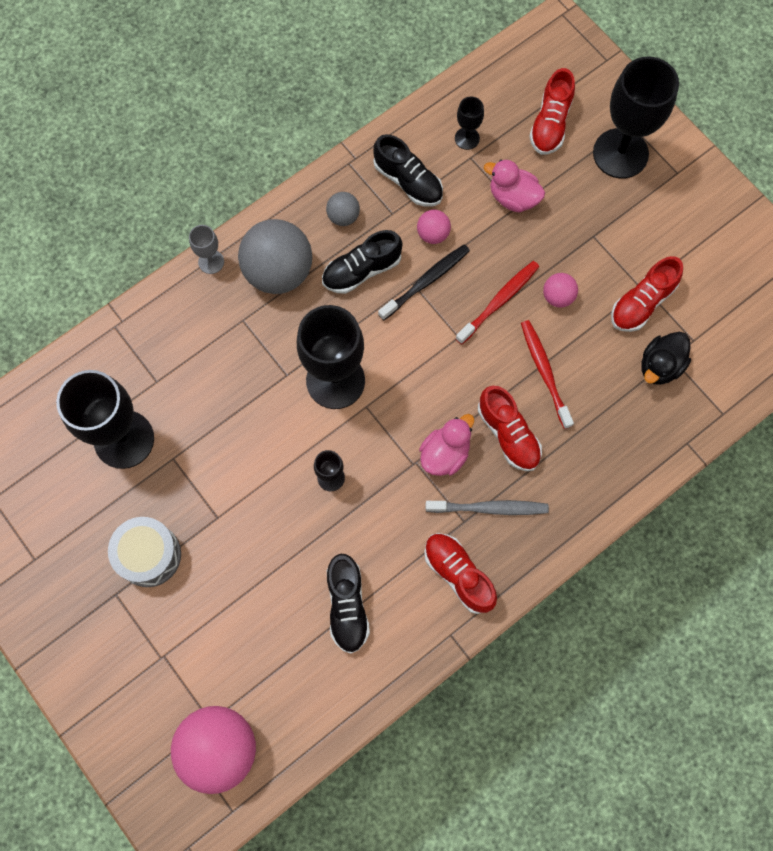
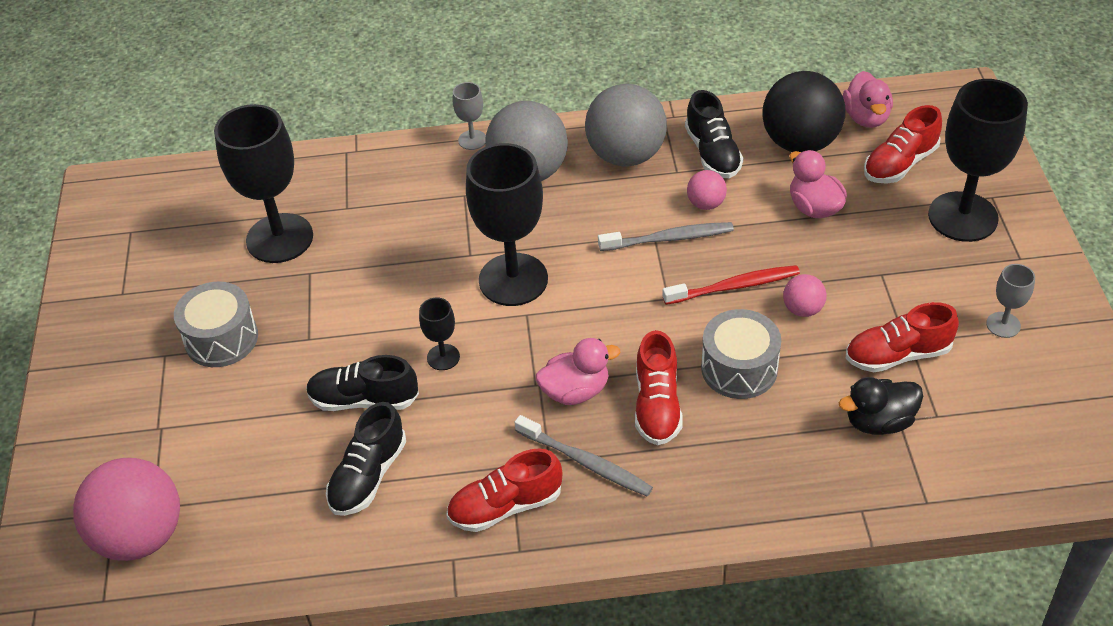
camera: 35 degrees right, 25 degrees down
black shoe [322,230,403,294] -> black shoe moved to [306,355,419,411]
grey ball [326,192,360,226] -> grey ball [585,84,667,166], size x2.12
black toothbrush [378,244,470,320] -> grey toothbrush [598,222,734,251]
red shoe [424,533,497,614] -> red shoe turned 105 degrees counterclockwise [446,448,562,532]
black goblet [455,97,484,150] -> black ball [762,71,845,152]
red toothbrush [521,320,574,429] -> grey drum [701,309,781,399]
none -> pink duck [843,71,893,128]
none -> grey goblet [986,264,1035,338]

